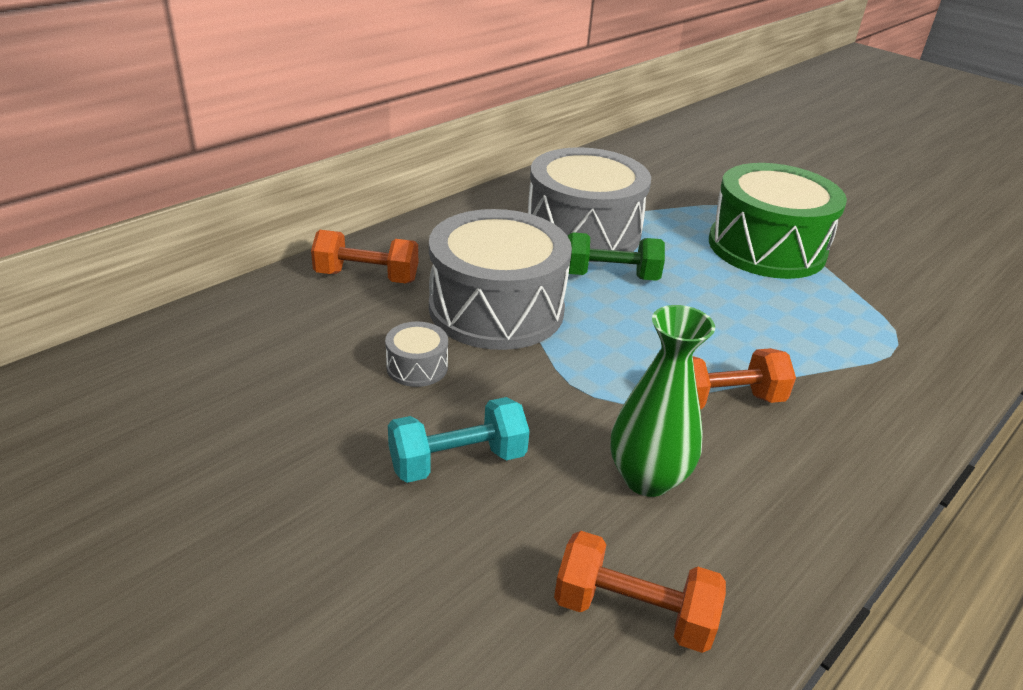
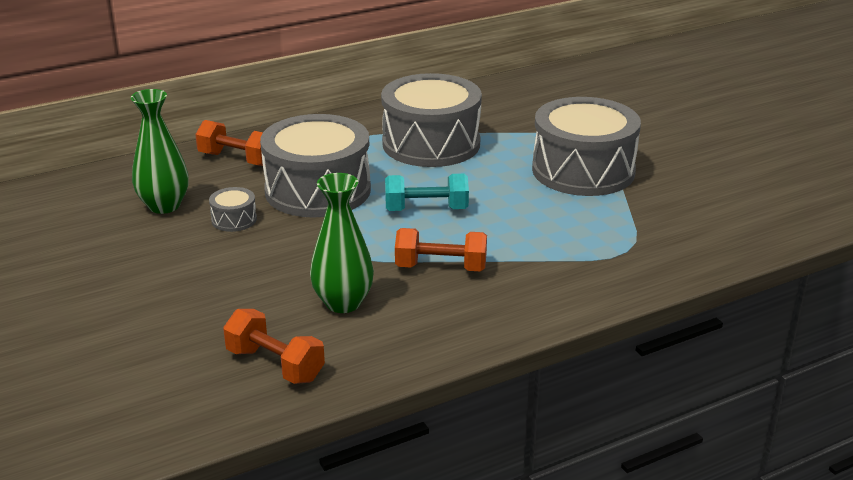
camera: 20 degrees right, 5 degrees down
turquoise dumbbell [388,397,529,483] -> turquoise dumbbell moved to [385,174,469,211]
green dumbbell [567,232,665,281] -> none
green drum [709,163,847,279] -> grey drum [532,97,641,196]
none -> green vase [130,89,189,214]

